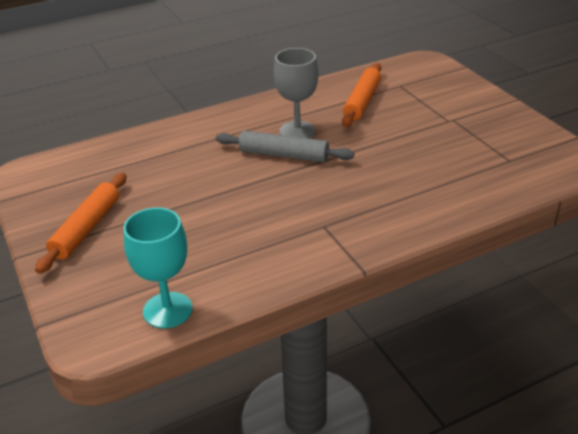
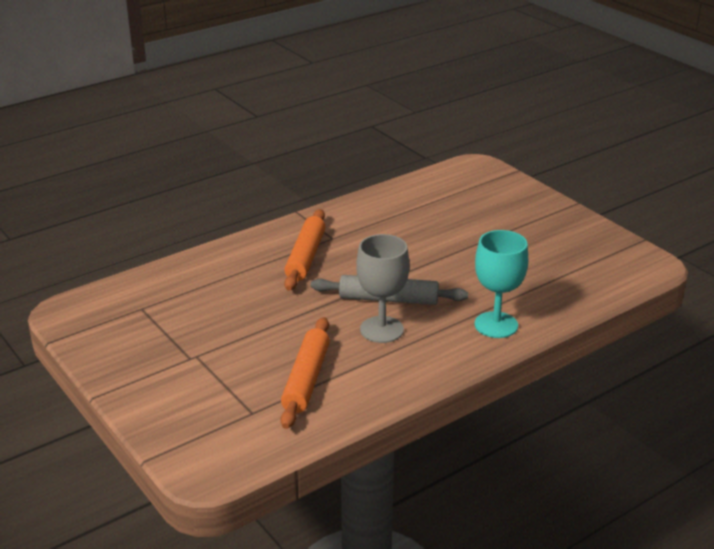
camera: 170 degrees right, 5 degrees down
orange rolling pin [35,173,126,274] -> orange rolling pin moved to [284,209,326,291]
turquoise goblet [123,208,193,328] -> turquoise goblet moved to [475,230,528,338]

